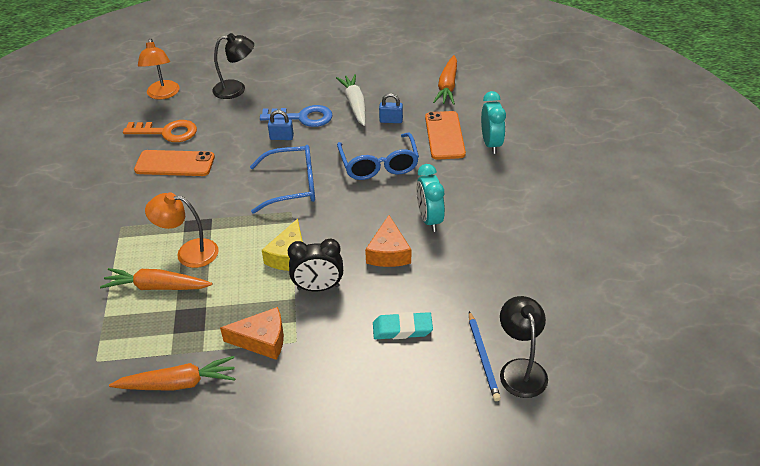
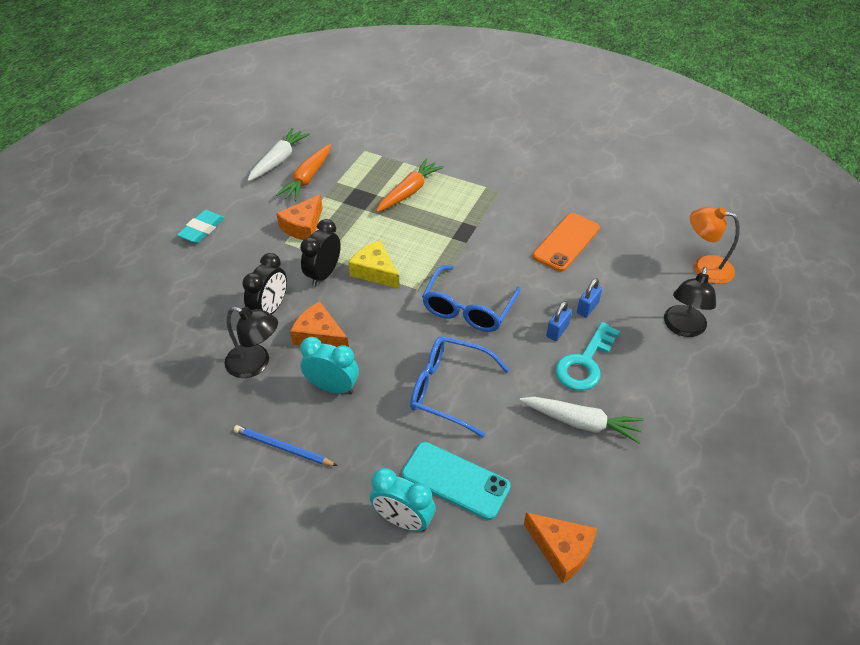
camera: 120 degrees right, 5 degrees up
orange key [123,120,197,142] -> none
orange lamp [145,192,219,268] -> none
blue key [260,105,333,127] -> turquoise key [555,322,620,391]
turquoise eraser [373,312,433,339] -> turquoise eraser moved to [177,210,225,243]
blue padlock [379,93,403,123] -> blue padlock moved to [577,278,602,318]
orange phone [425,111,466,160] -> turquoise phone [402,442,511,520]
orange carrot [433,55,457,105] -> orange cheese [524,513,597,583]
blue pencil [469,311,501,401] -> blue pencil moved to [234,425,337,466]
black lamp [500,296,548,398] -> black lamp moved to [224,306,278,378]
none -> black clock [242,253,287,315]
none -> white carrot [248,128,310,181]

